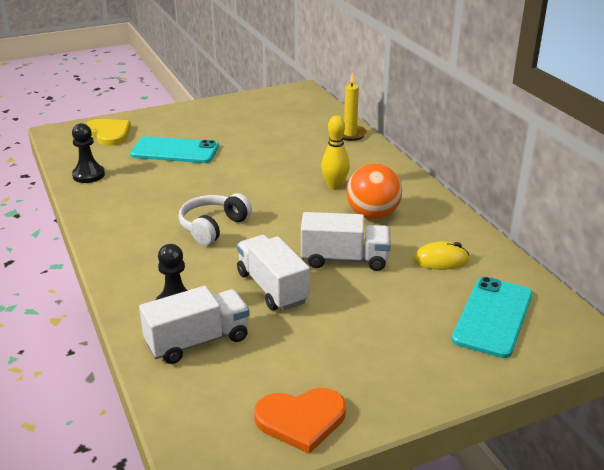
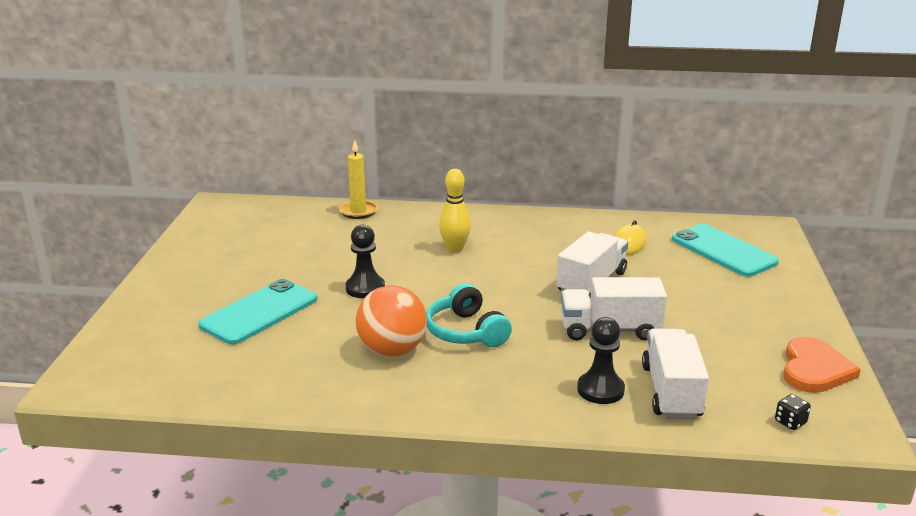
camera: 60 degrees left, 5 degrees down
black pawn [72,123,105,183] -> black pawn moved to [346,225,385,298]
yellow heart [85,119,131,146] -> none
white headphones [178,193,252,245] -> turquoise headphones [426,283,512,347]
orange ball [346,164,402,219] -> orange ball moved to [356,285,427,357]
none -> black dice [775,394,811,430]

